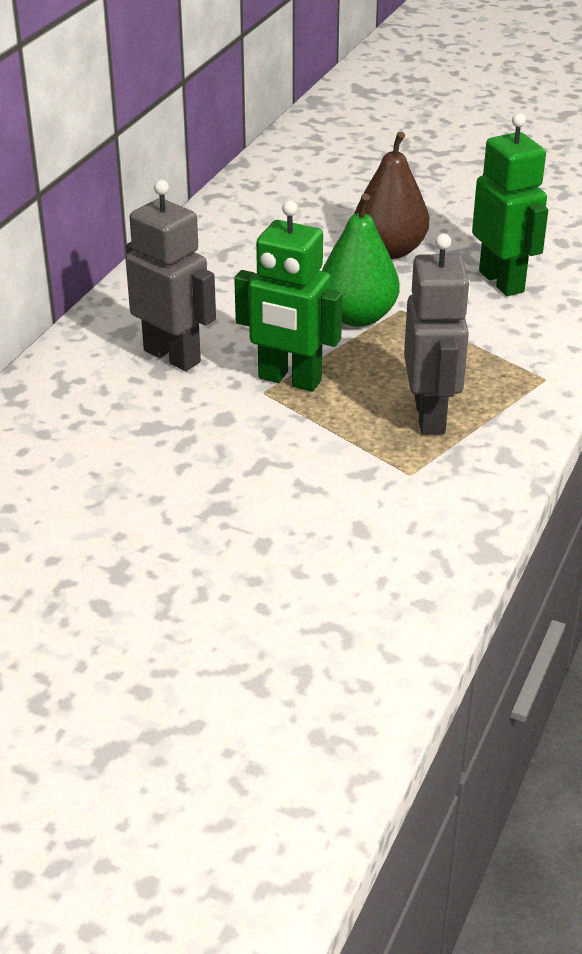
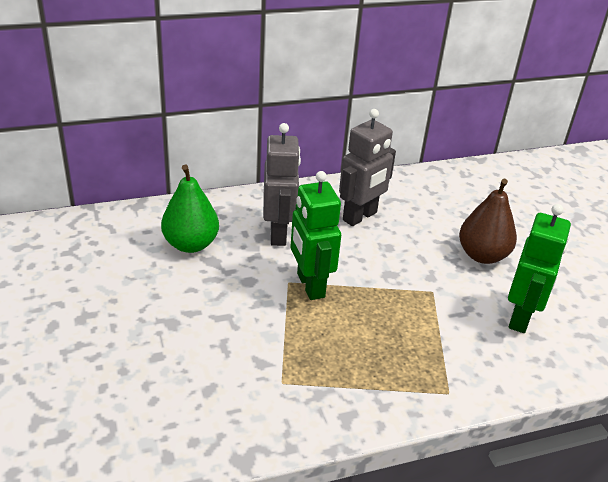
camera: 45 degrees right, 0 degrees up
green pear [322,193,400,327] -> green pear moved to [161,165,219,253]
grey robot [404,234,471,434] -> grey robot moved to [339,109,396,226]

